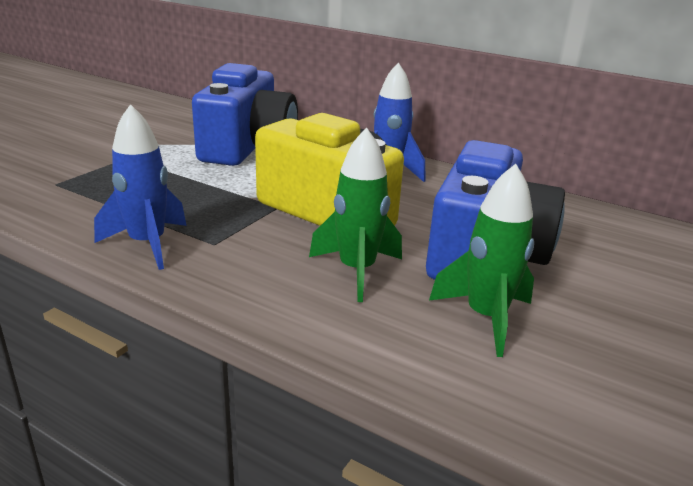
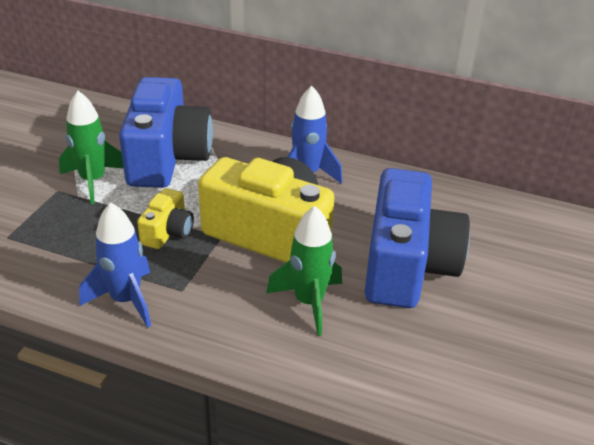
camera: 10 degrees left, 10 degrees up
green rocket [429,164,534,357] -> green rocket moved to [59,91,124,204]
none -> yellow camera [137,188,194,249]

